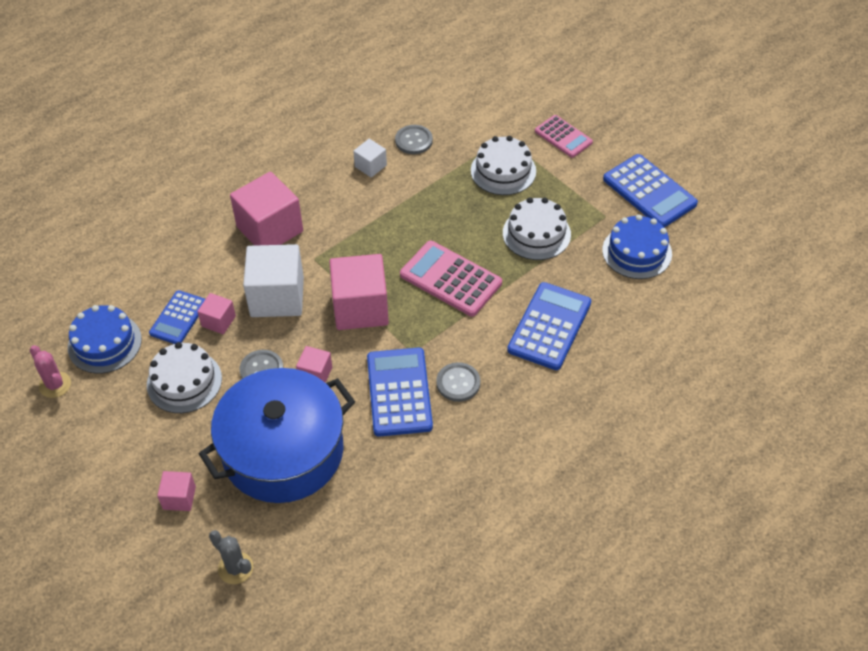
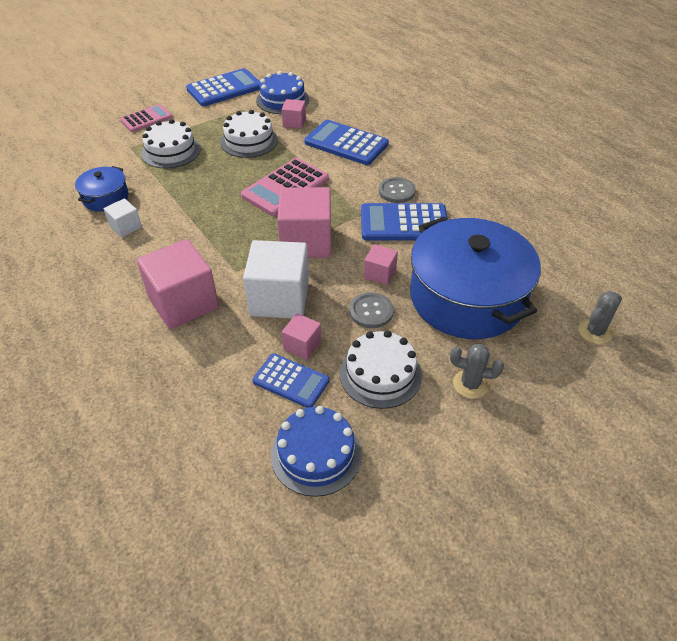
camera: 85 degrees left, 5 degrees down
pink cactus [30,345,71,398] -> none
pink cube [157,471,196,511] -> pink cube moved to [282,99,306,129]
grey button [395,125,433,154] -> blue pot [75,166,129,212]
none -> grey cactus [450,344,504,399]

